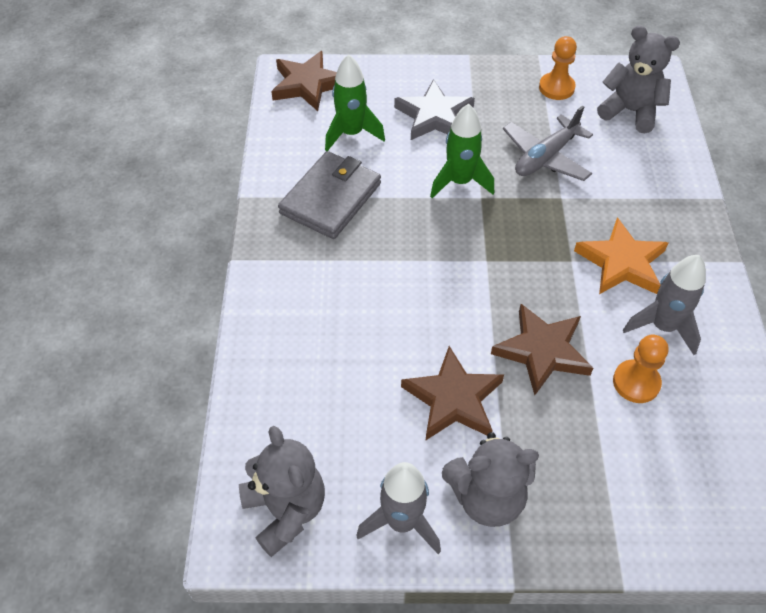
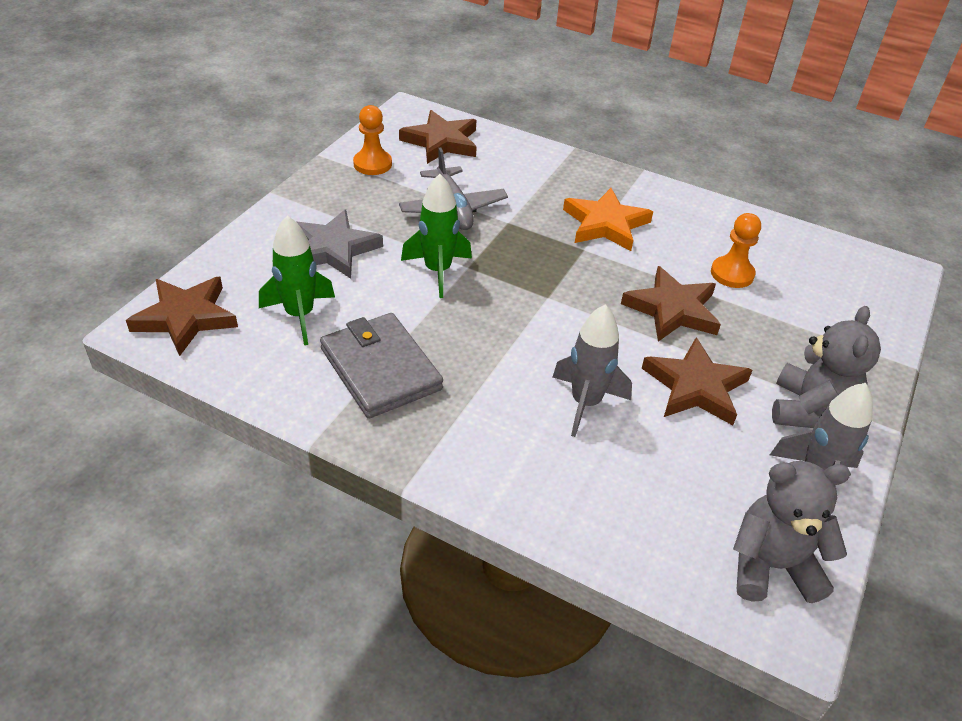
camera: 65 degrees left, 10 degrees down
grey teddy bear [597,26,680,133] -> brown star [399,110,477,164]
grey rocket [623,255,706,355] -> grey rocket moved to [552,304,632,437]

